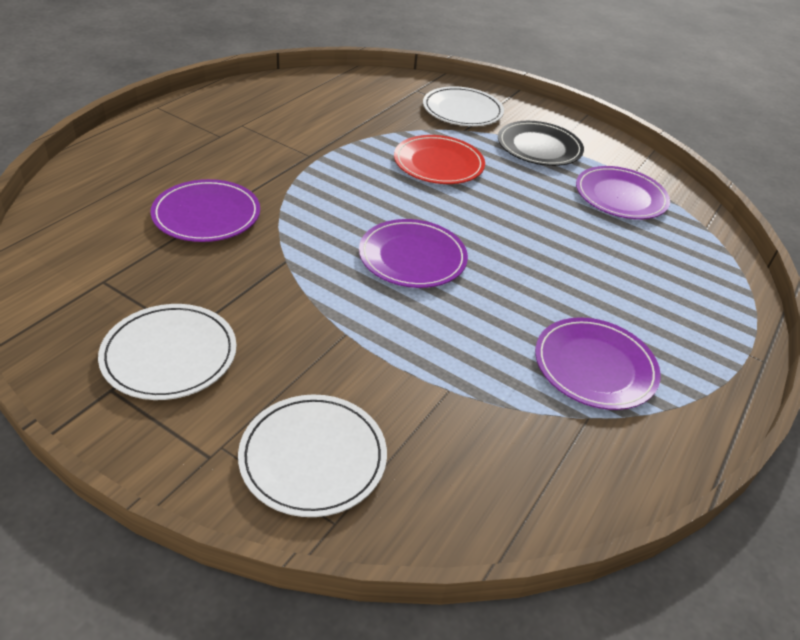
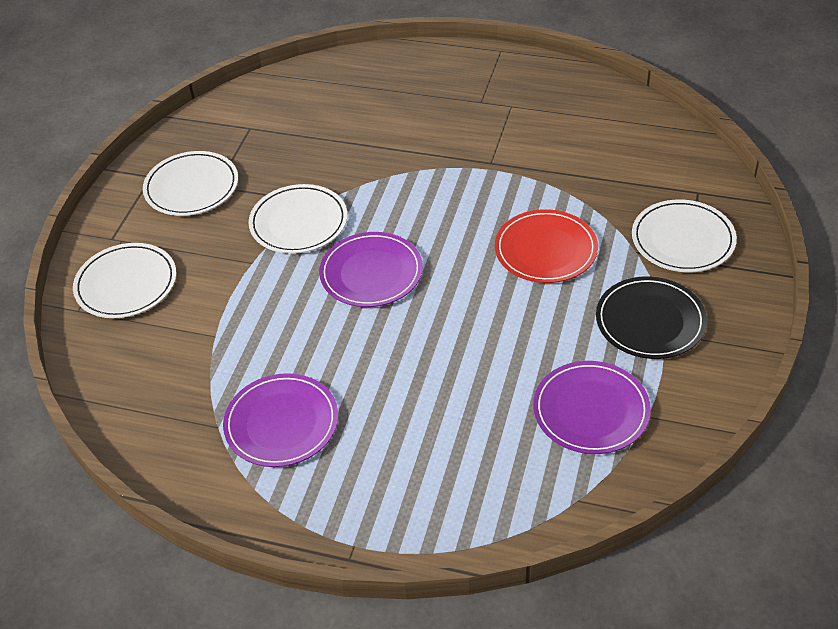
camera: 80 degrees right, 5 degrees up
purple plate [151,179,260,242] -> none
none -> white plate [248,184,347,254]

